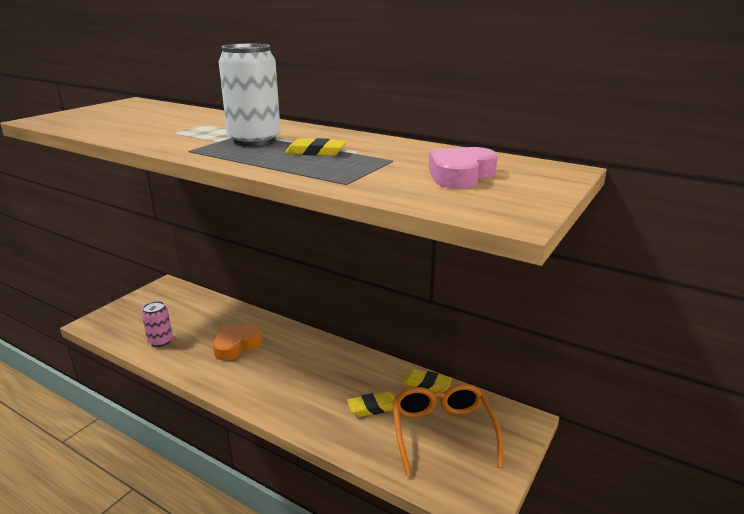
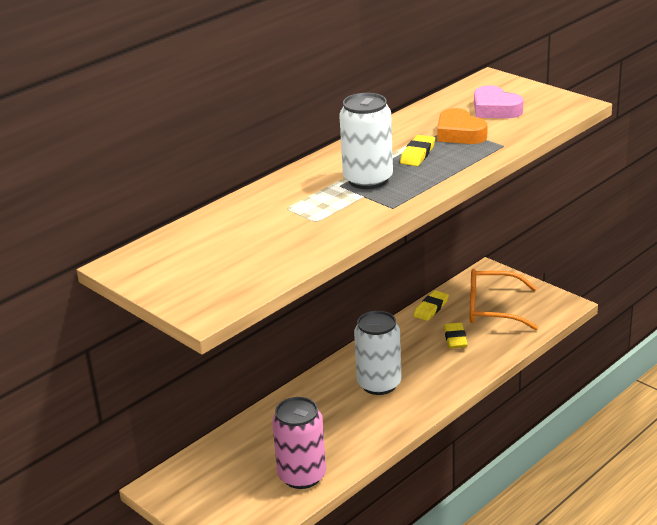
camera: 75 degrees left, 5 degrees up
pink can [142,301,173,347] -> pink can [272,397,326,489], size x1.68
orange heart [213,325,262,361] -> orange heart moved to [437,108,487,144]
none -> white can [354,311,402,395]

